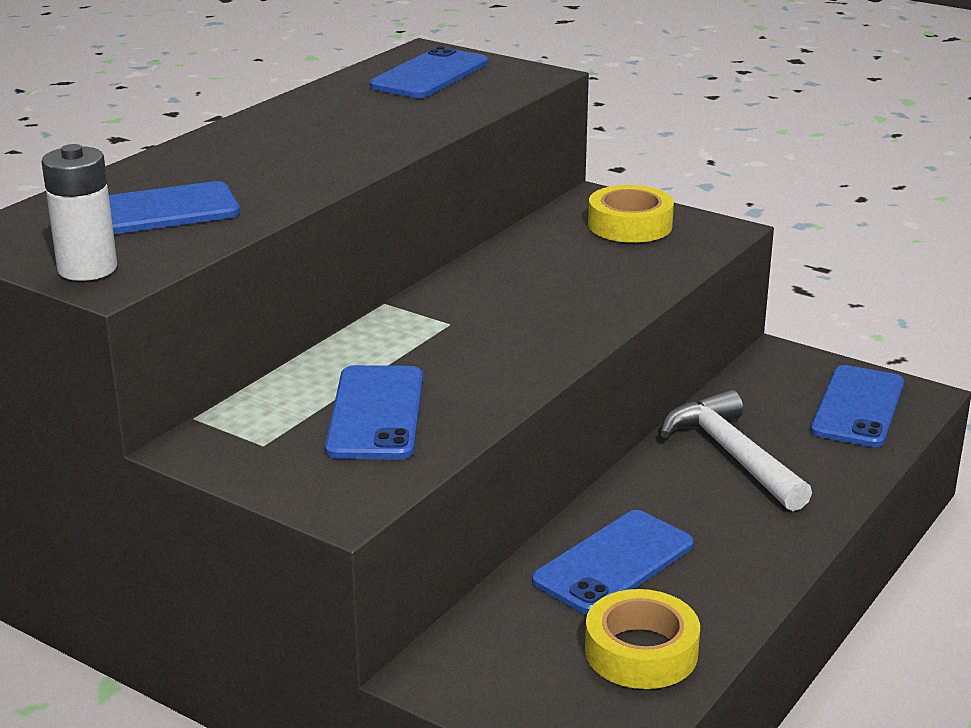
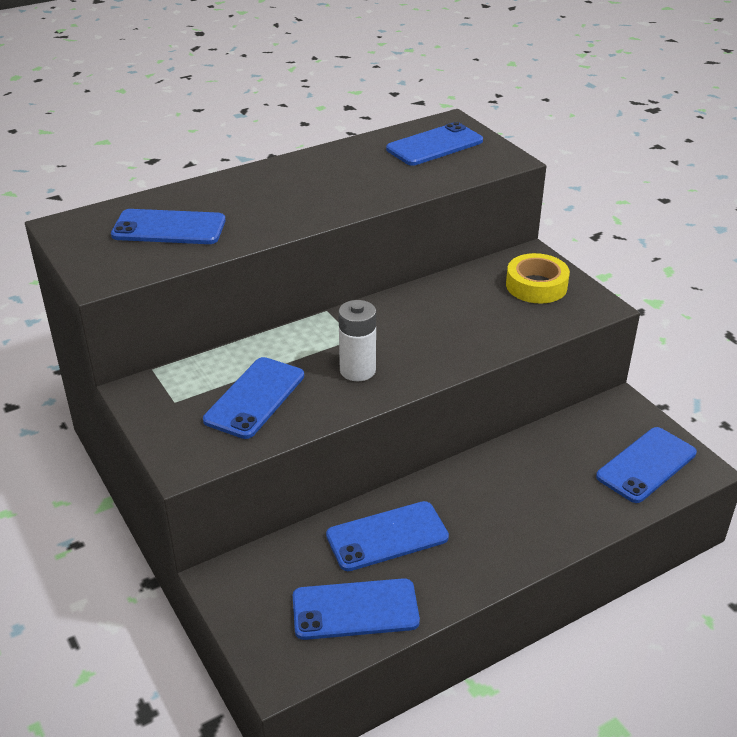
camera: 25 degrees right, 10 degrees up
white battery [41,144,117,281] -> white battery moved to [338,300,376,381]
yellow tape [585,589,700,689] -> blue phone [293,578,420,640]
white hammer [660,389,812,511] -> none

